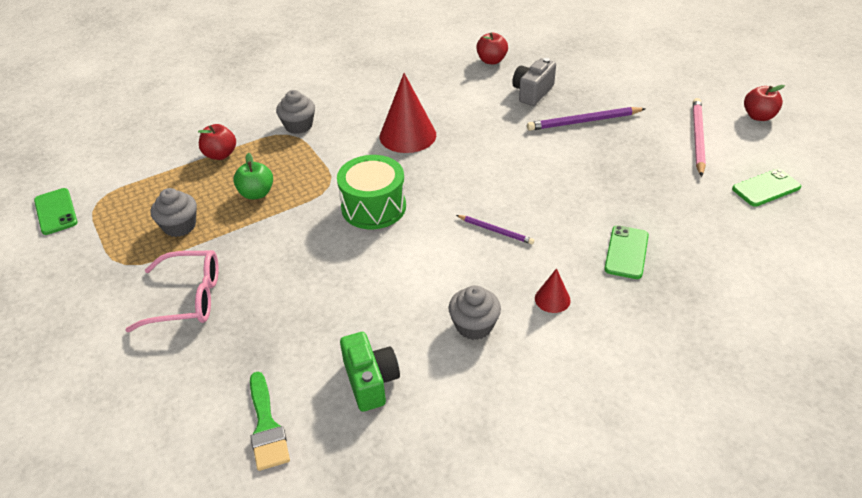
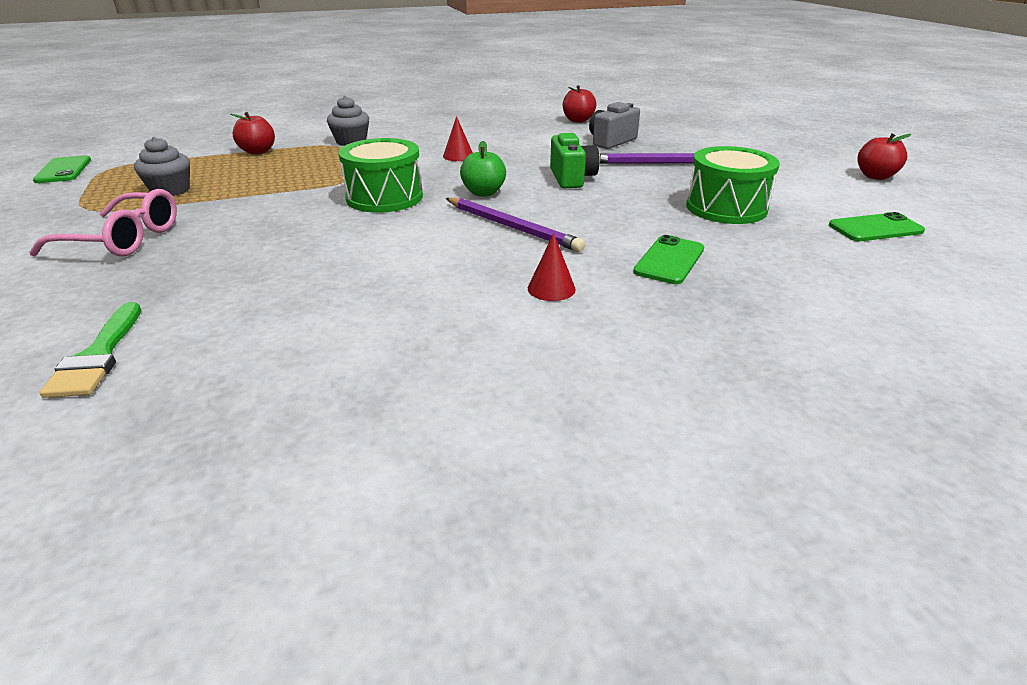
camera: 10 degrees right, 10 degrees down
green apple [233,153,273,200] -> green apple moved to [460,141,506,196]
green camera [340,332,400,412] -> green camera moved to [550,133,600,188]
red cone [380,73,436,153] -> red cone [443,116,473,161], size x0.49
grey cupcake [449,285,501,340] -> none
purple pencil [456,215,534,244] -> purple pencil [445,198,585,252], size x1.69
pink pencil [693,98,706,177] -> none
none -> green drum [686,146,780,224]

